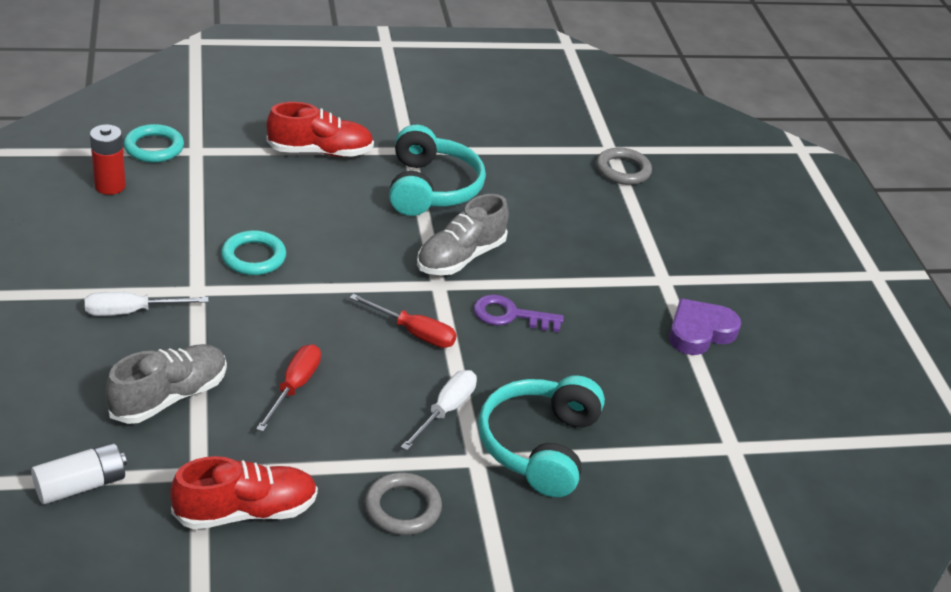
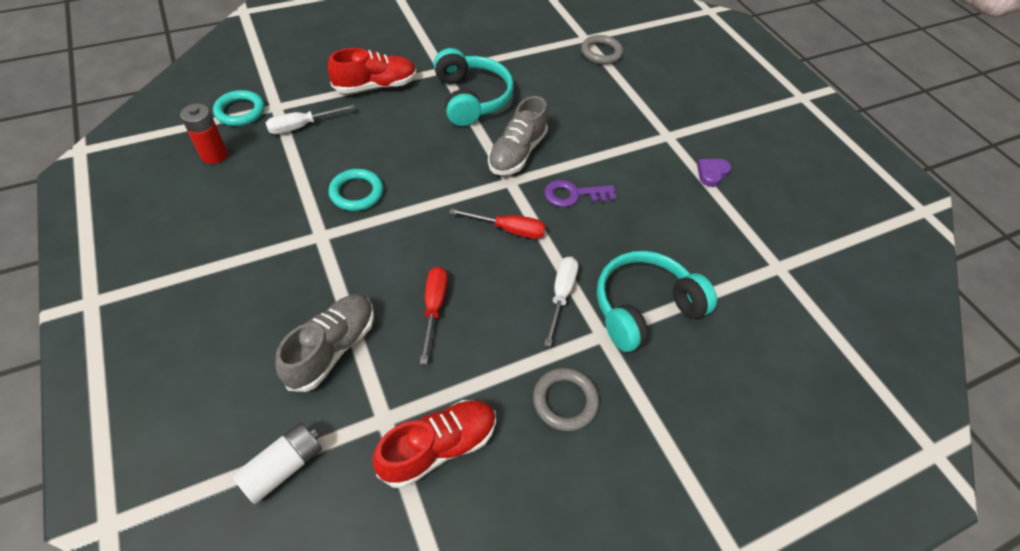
camera: 15 degrees left, 15 degrees up
white screwdriver [85,292,209,316] -> white screwdriver moved to [266,104,355,134]
turquoise headphones [478,375,605,497] -> turquoise headphones turned 60 degrees clockwise [597,251,717,352]
purple heart [669,299,741,355] -> purple heart [697,159,731,187], size x0.63

